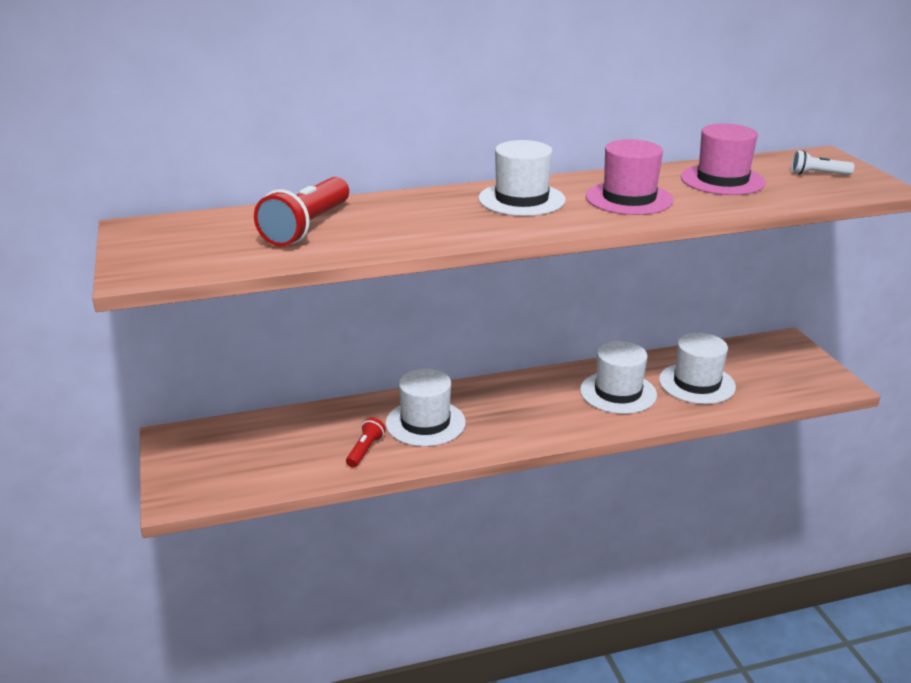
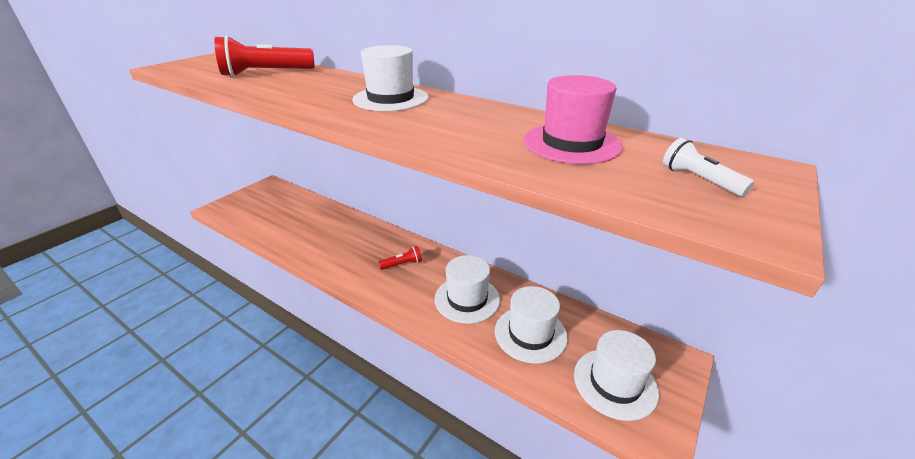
camera: 50 degrees right, 5 degrees up
red flashlight [346,417,386,468] -> red flashlight moved to [378,246,422,270]
white hat [385,369,466,446] -> white hat moved to [574,330,659,421]
pink hat [586,139,674,215] -> none

